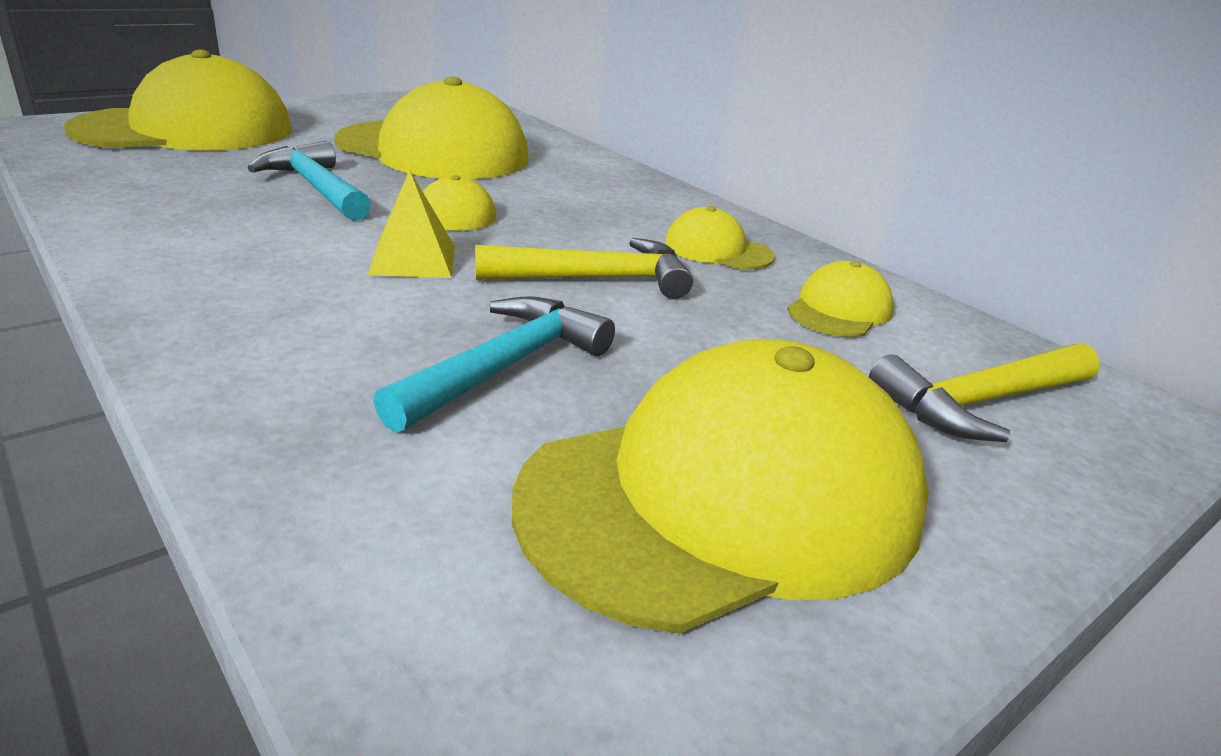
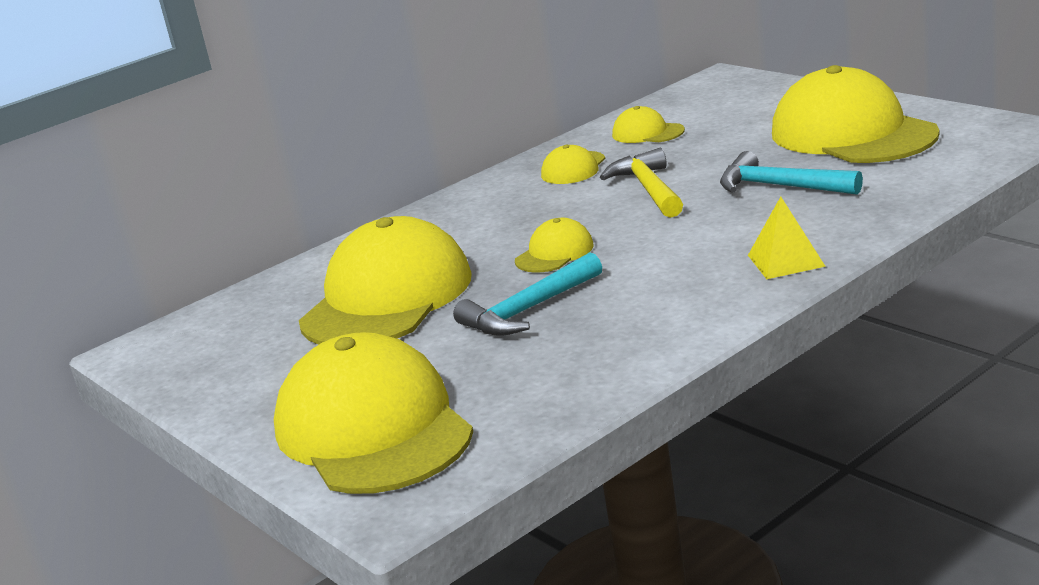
camera: 85 degrees left, 5 degrees down
yellow pyramid [368,170,455,278] -> yellow pyramid moved to [748,197,826,279]
yellow hammer [869,343,1100,442] -> none

